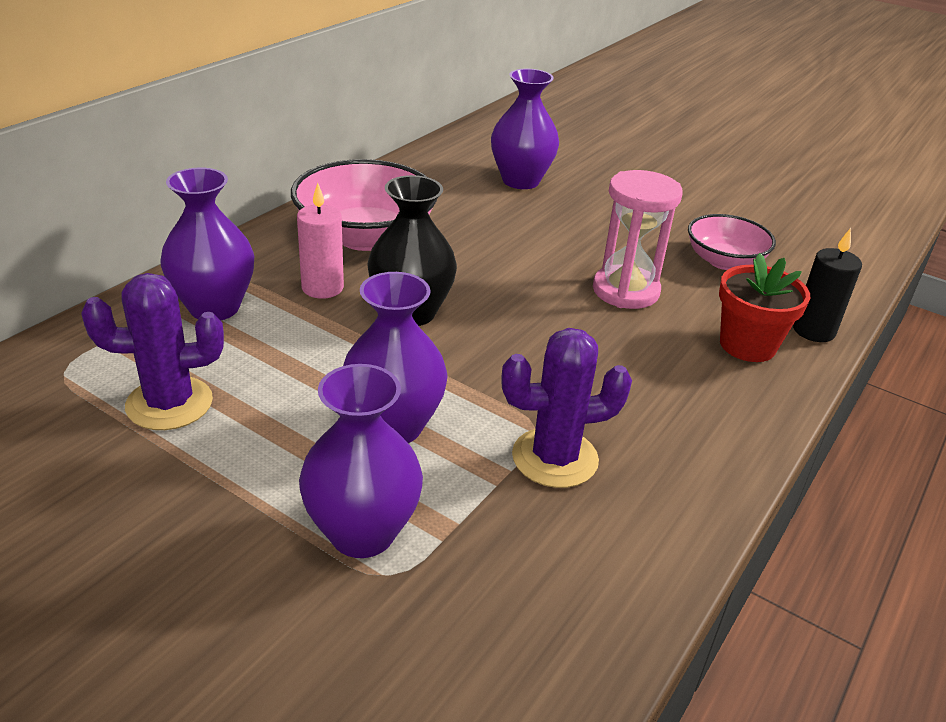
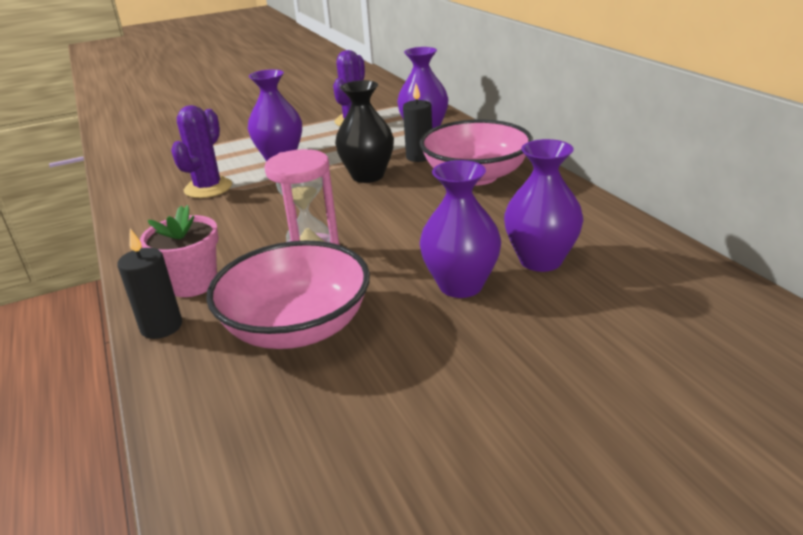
camera: 125 degrees right, 5 degrees down
pink candle [297,183,344,299] -> black candle [403,83,432,162]
purple vase [299,364,423,558] -> purple vase moved to [420,160,501,298]
pink bowl [688,214,776,270] -> pink bowl [206,241,370,349], size x1.65
red flower pot [719,253,810,362] -> pink flower pot [140,205,219,297]

